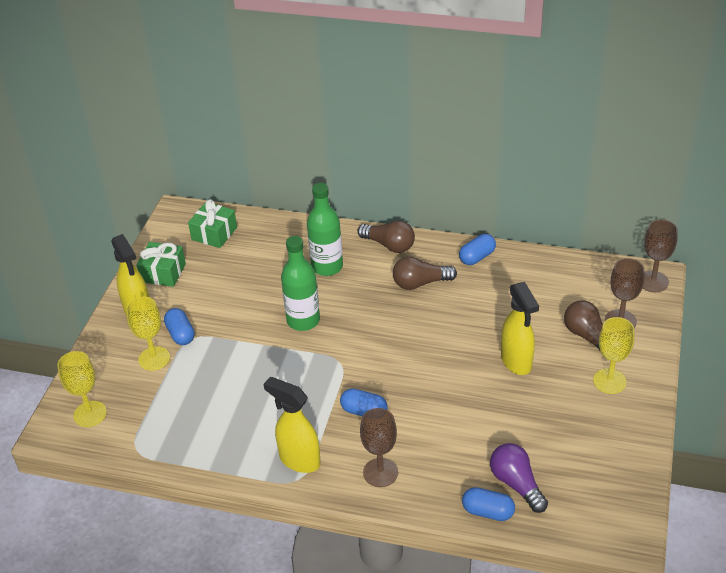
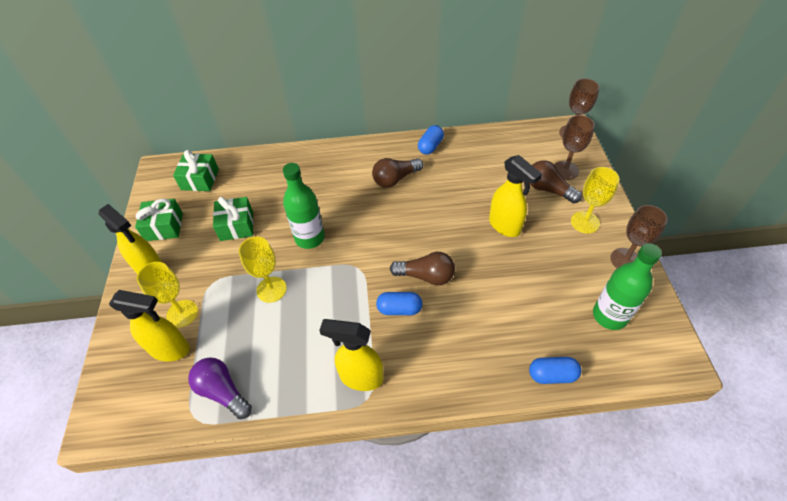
camera: 20 degrees left, 10 degrees up
yellow goblet [57,351,107,427] -> yellow goblet moved to [239,237,287,303]
blue capsule [164,308,194,345] -> none
green bottle [307,183,343,276] -> green bottle moved to [593,243,662,330]
brown light bulb [357,221,415,253] -> brown light bulb moved to [390,252,455,285]
brown goblet [360,408,398,487] -> brown goblet moved to [610,205,668,268]
purple light bulb [490,443,548,513] -> purple light bulb moved to [188,357,252,419]
none -> yellow spray bottle [109,290,190,362]
none -> green gift [213,197,253,241]

